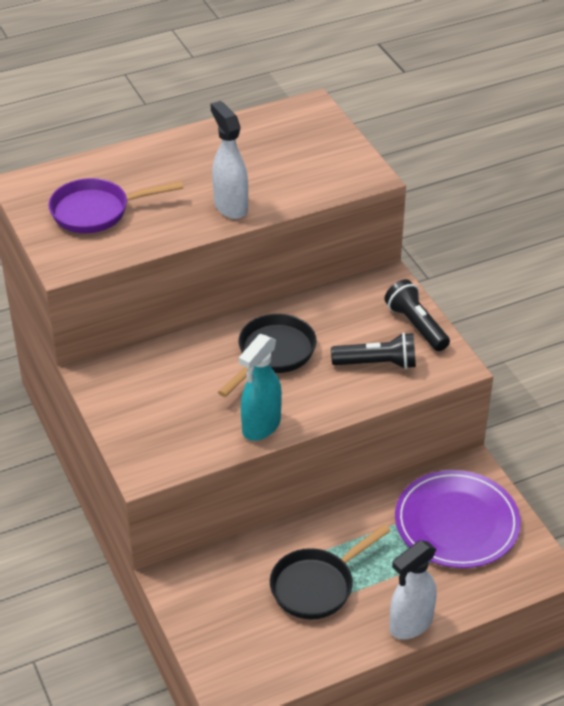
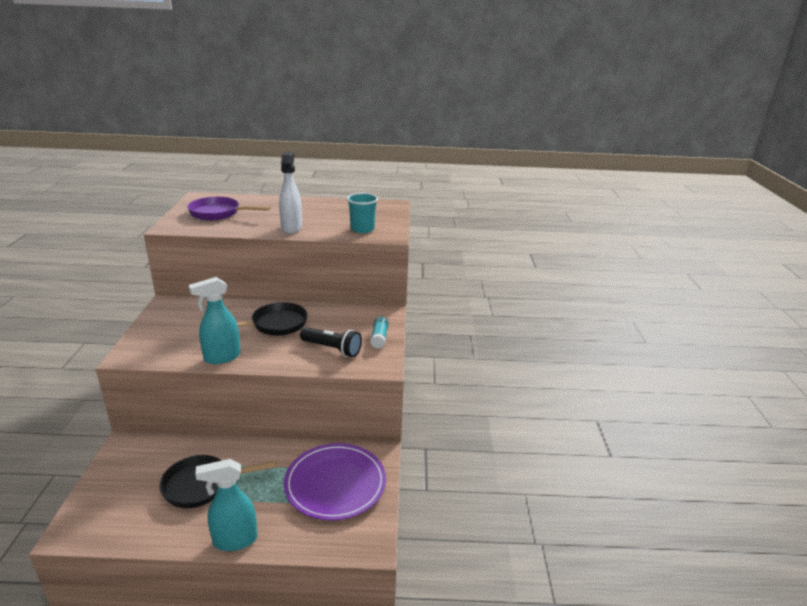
camera: 25 degrees right, 15 degrees down
black flashlight [384,279,450,351] -> turquoise glue stick [370,316,388,349]
white spray bottle [389,540,436,639] -> turquoise spray bottle [195,459,258,551]
none -> turquoise cup [347,193,378,233]

